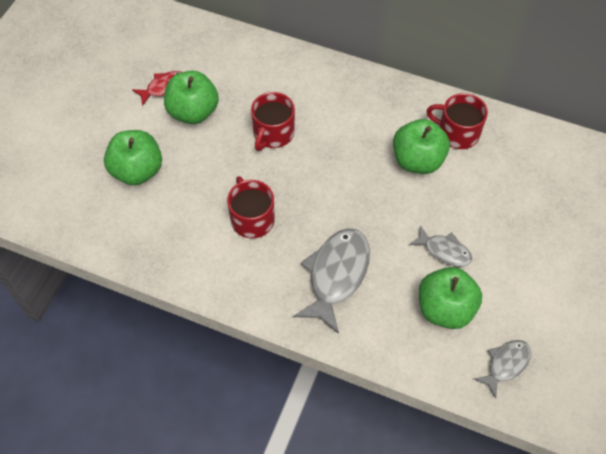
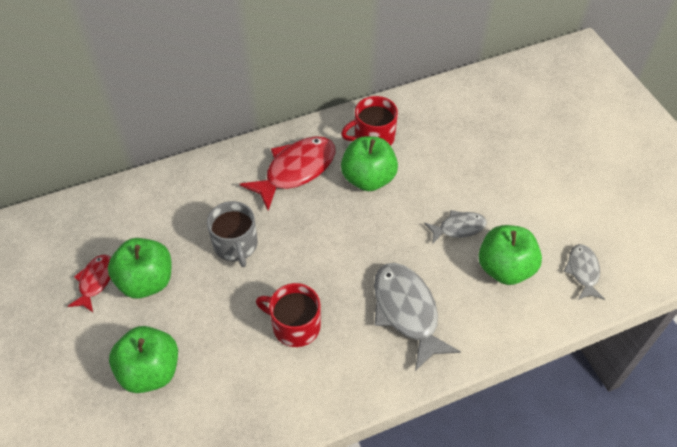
camera: 45 degrees left, 5 degrees down
red mug [251,92,295,151] -> grey mug [207,201,258,267]
none -> red fish [240,136,336,210]

